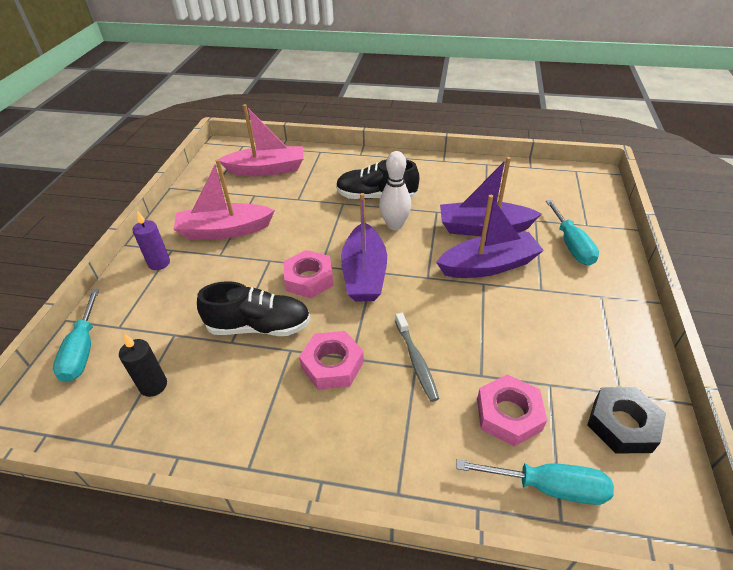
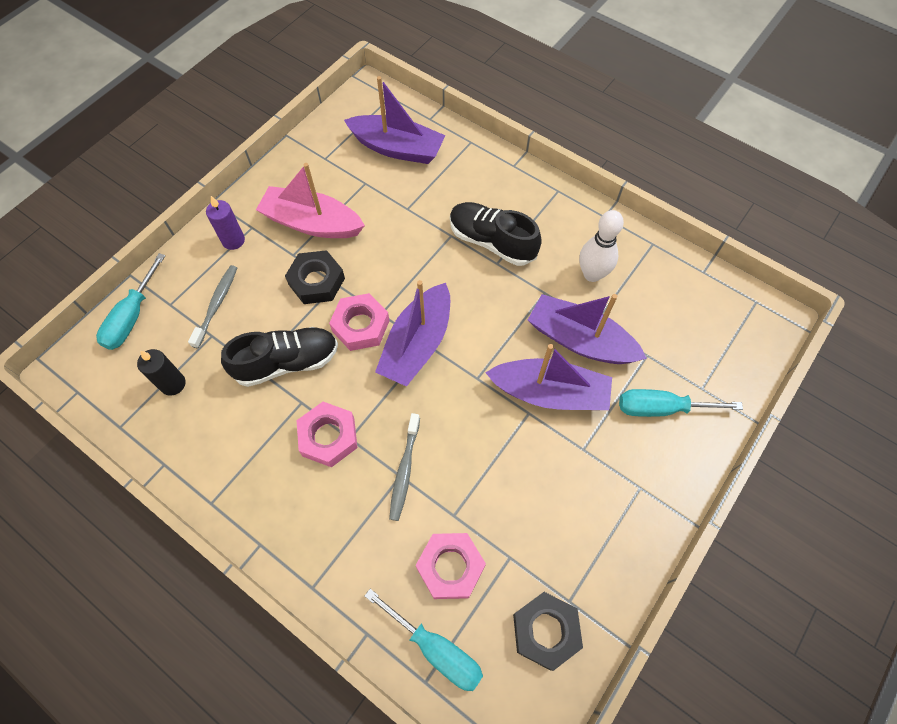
camera: 25 degrees right, 20 degrees up
black shoe [197,281,311,336] -> black shoe turned 45 degrees counterclockwise [221,327,338,387]
pink boat [219,104,304,176] -> purple boat [344,76,446,164]
white bowling pin [379,151,412,230] -> white bowling pin moved to [579,210,624,282]
turquoise screwdriver [546,200,599,266] -> turquoise screwdriver turned 75 degrees clockwise [619,389,743,417]
none -> grey toothbrush [188,265,237,349]
none -> black nut [285,250,345,304]

